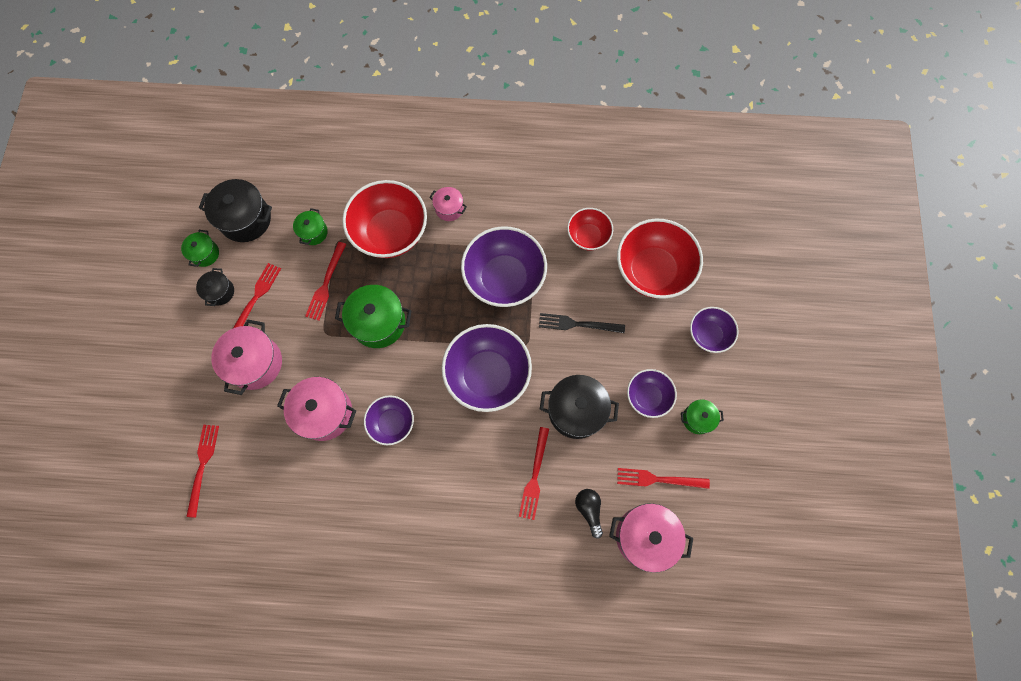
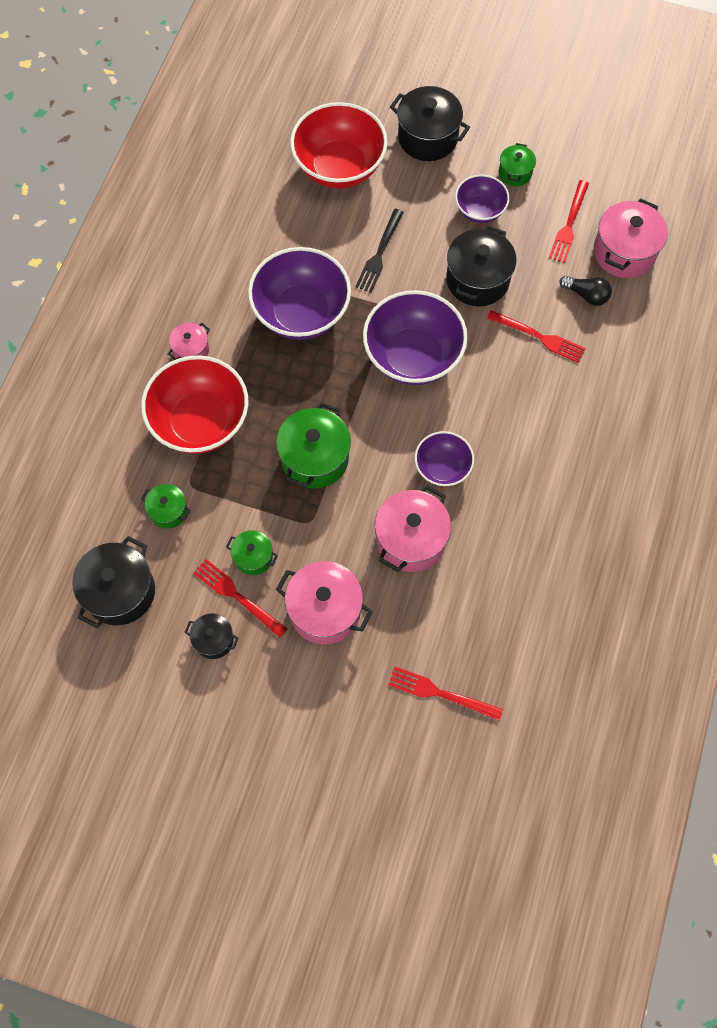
camera: 75 degrees left, 5 degrees down
green pot [181,230,219,267] -> green pot moved to [226,530,278,575]
red fork [305,242,346,320] -> none
red bowl [567,208,613,251] -> none
black light bulb [575,489,603,539] -> black light bulb turned 150 degrees counterclockwise [559,276,612,306]
purple bowl [690,307,738,353] -> black pot [390,86,470,161]

